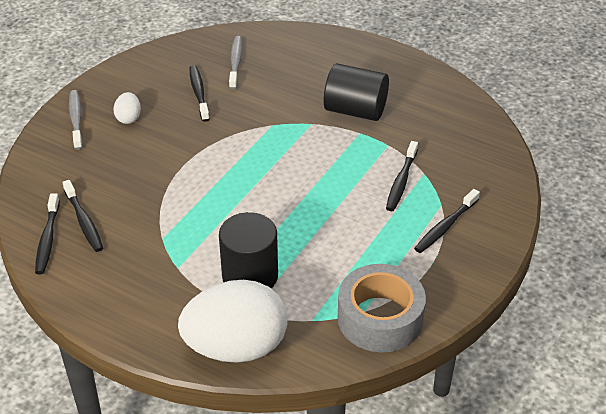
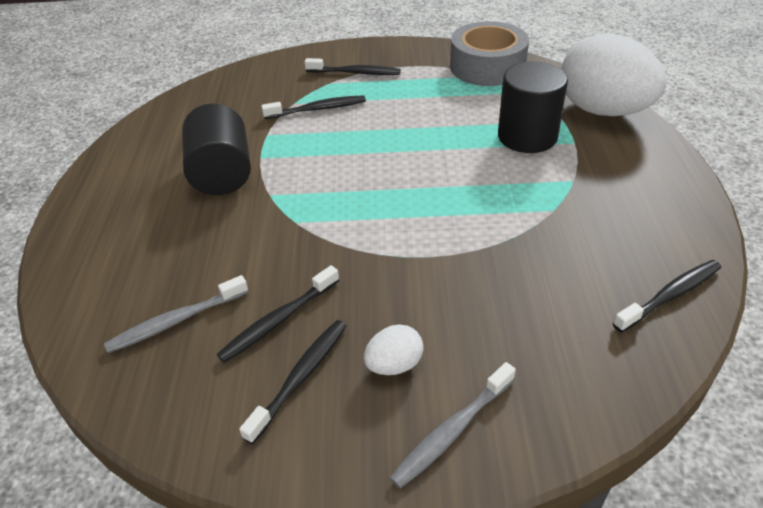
camera: 120 degrees left, 0 degrees up
black toothbrush [63,180,103,252] -> black toothbrush moved to [239,320,347,444]

